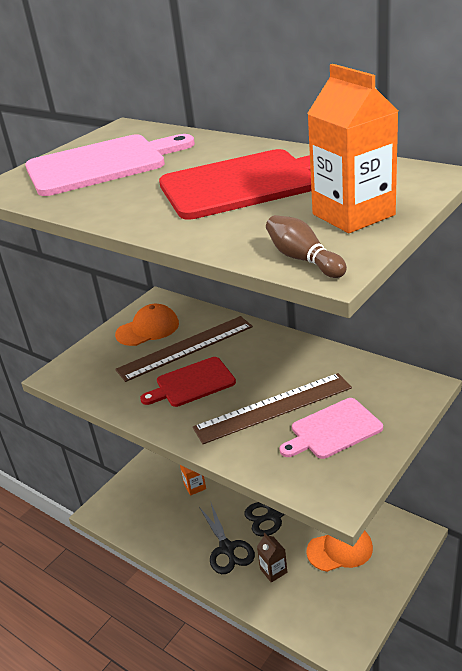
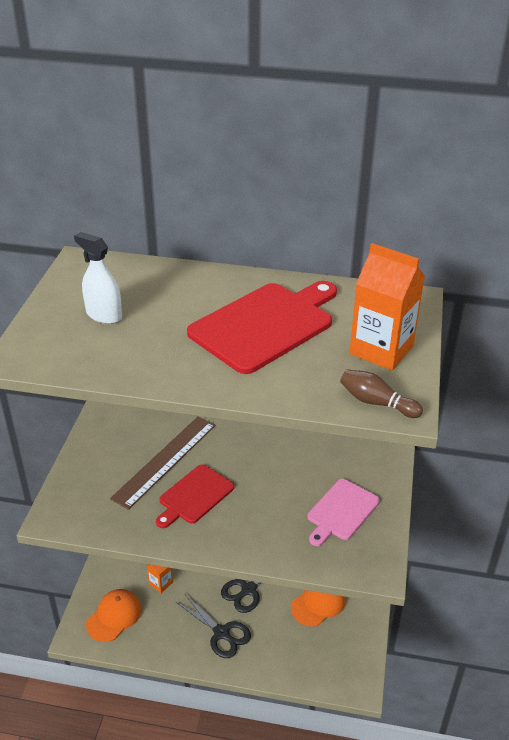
camera: 30 degrees left, 5 degrees up
pink cutting board [25,134,195,196] -> white spray bottle [74,232,122,324]
orange cap [115,304,179,346] -> orange cap moved to [86,589,142,642]
brown ruler [193,373,352,444] -> none
brown carton [257,533,287,583] -> none

